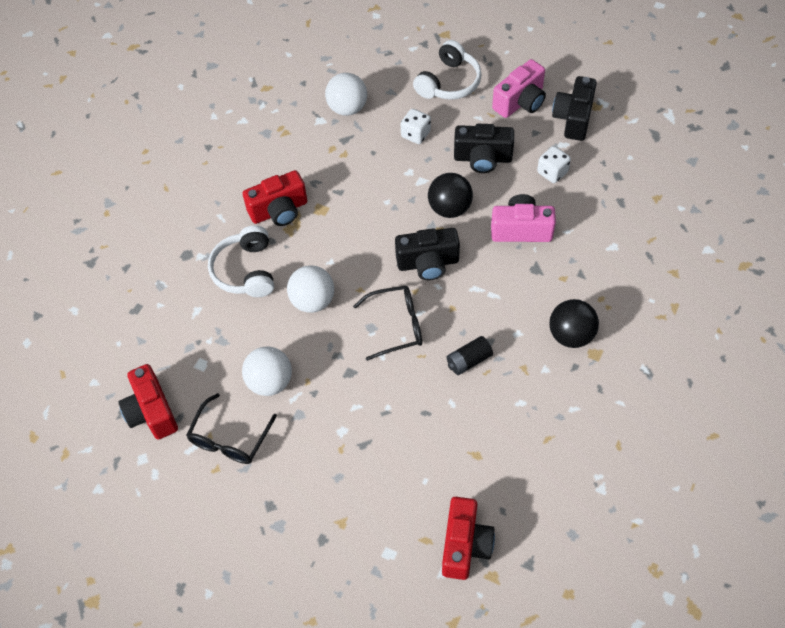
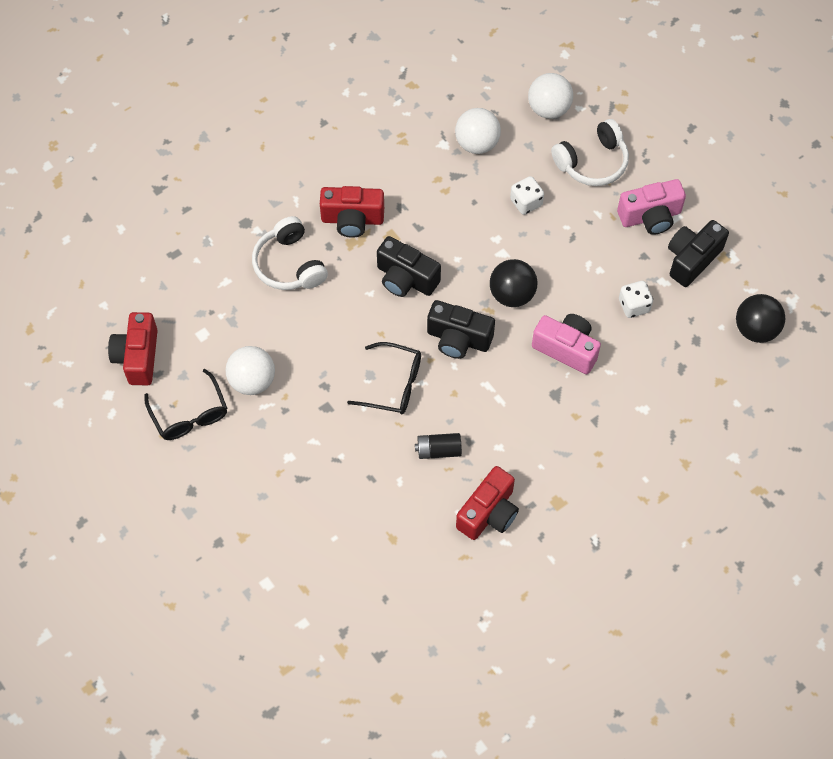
camera: 25 degrees right, 5 degrees up
black glasses [186,393,277,464] -> black glasses turned 75 degrees counterclockwise [144,369,227,440]
white headphones [208,225,274,297] -> white headphones turned 45 degrees counterclockwise [252,216,328,290]
white ball [287,265,334,313] -> white ball moved to [528,73,573,119]
red camera [442,497,495,580] -> red camera moved to [456,466,519,540]
black camera [454,124,514,173] -> black camera moved to [377,236,441,297]
black ball [549,299,599,348] -> black ball moved to [736,294,785,343]

